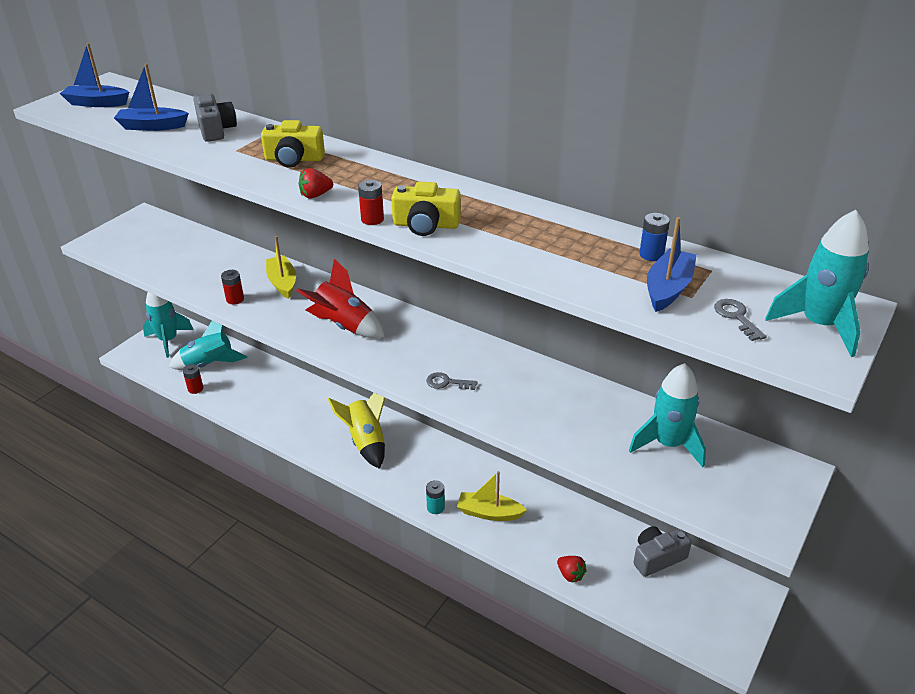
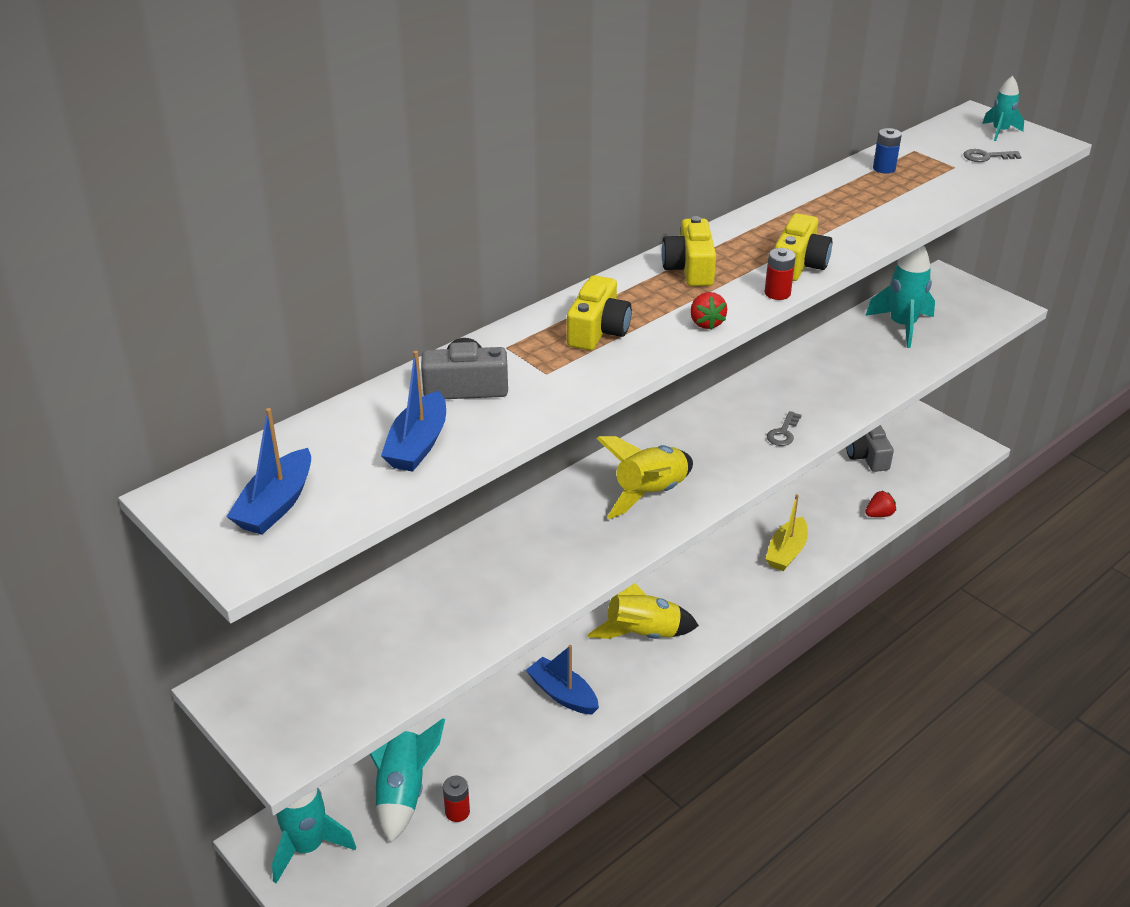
camera: 75 degrees left, 0 degrees up
red battery [221,270,244,304] -> none
yellow boat [266,236,296,299] -> none
red rocket [296,259,385,338] -> yellow rocket [597,436,693,519]
turquoise battery [426,480,445,514] -> none
blue boat [647,217,697,312] -> blue boat moved to [526,645,599,715]
turquoise rocket [765,210,869,357] -> turquoise rocket [982,76,1024,141], size x0.57
none -> yellow camera [661,216,716,286]

